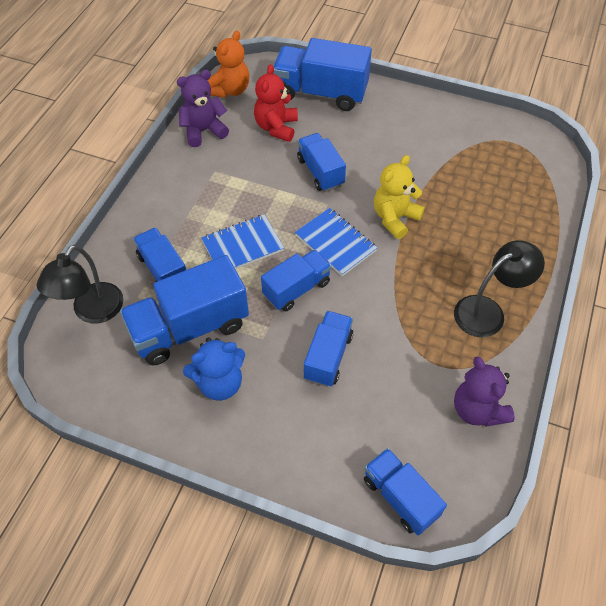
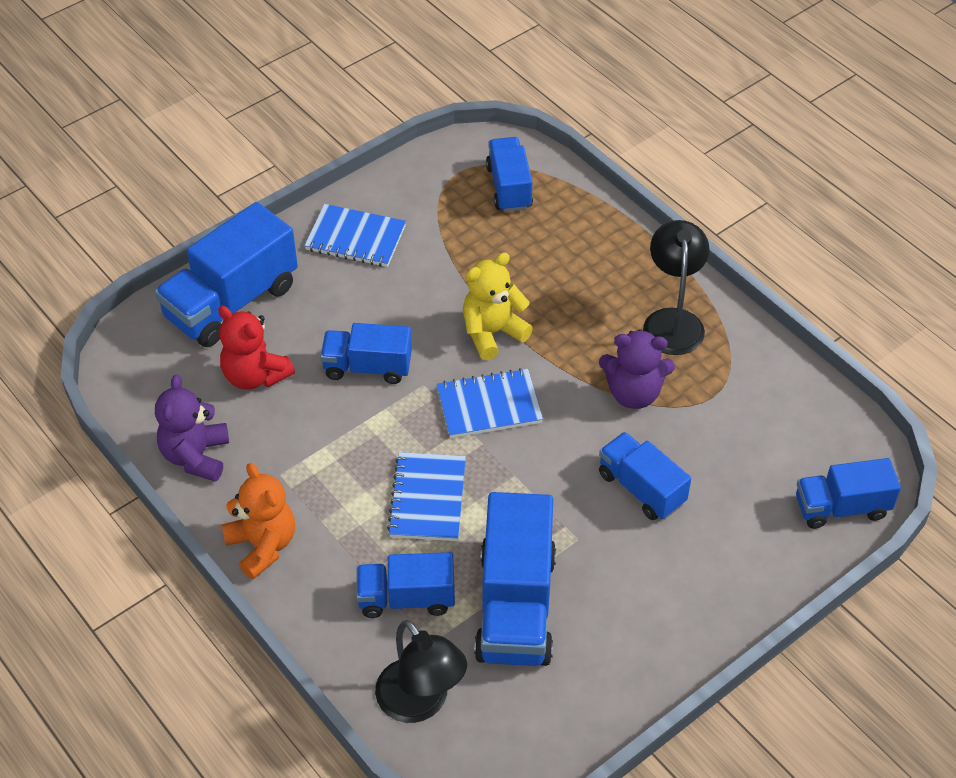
camera: 60 degrees left, 5 degrees down
blue teddy bear [183,338,245,401] -> none
orange teddy bear [208,31,249,98] -> orange teddy bear moved to [221,463,295,579]
blue truck [261,250,332,312] -> blue truck moved to [486,137,533,212]
yellow teddy bear [374,155,425,239] -> yellow teddy bear turned 75 degrees clockwise [463,252,533,360]
purple teddy bear [454,357,515,427] -> purple teddy bear moved to [599,329,675,409]
none -> blue notebook [304,204,406,267]

